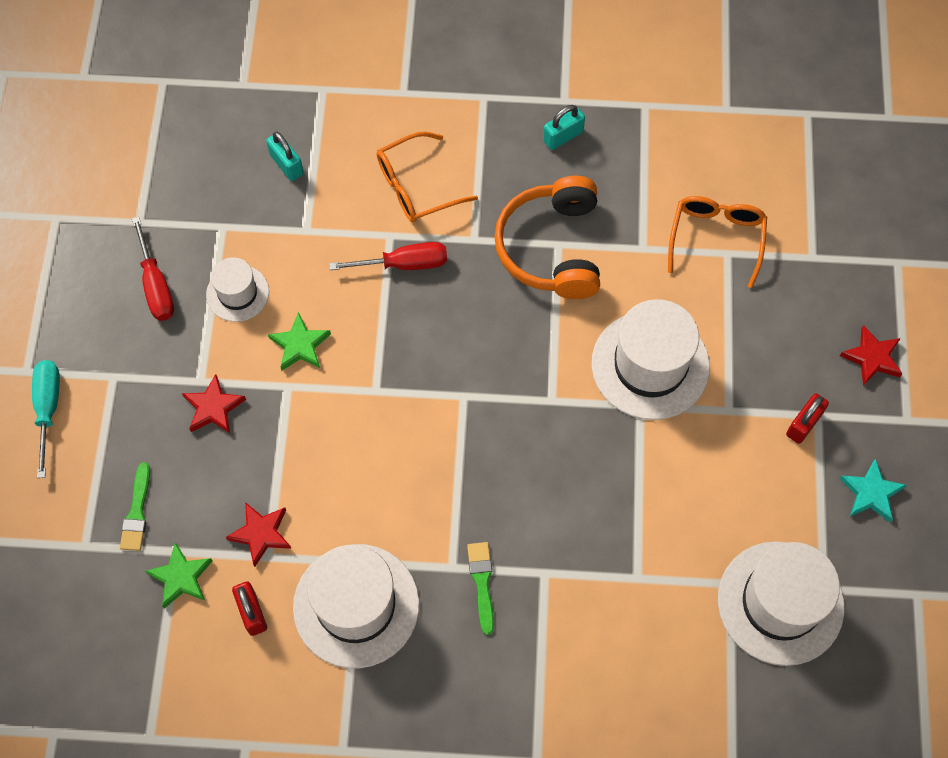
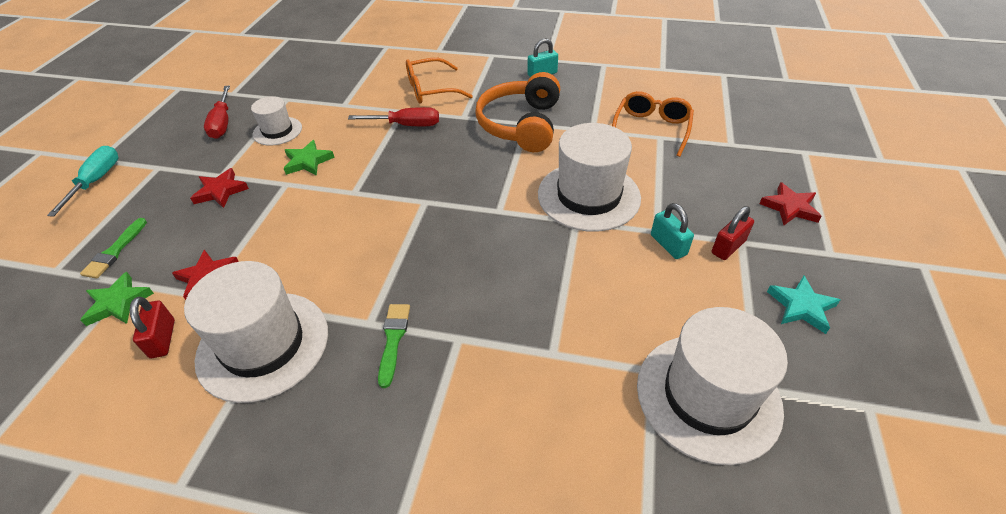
camera: 10 degrees right, 20 degrees down
turquoise padlock [266,132,304,181] -> turquoise padlock moved to [651,203,694,259]

